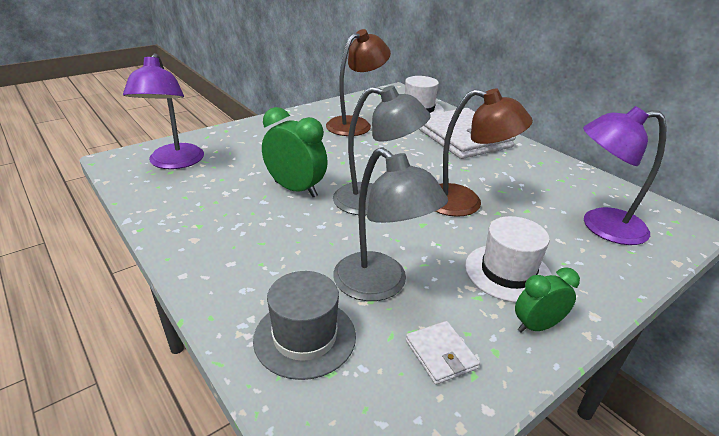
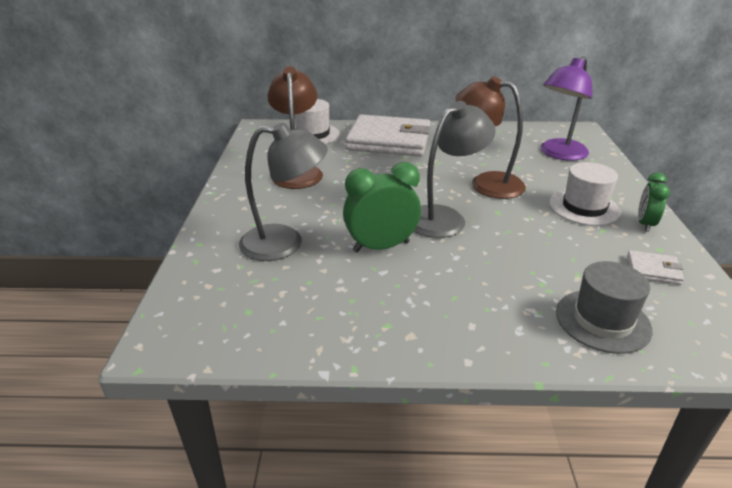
camera: 50 degrees left, 0 degrees up
purple lamp [123,53,204,169] -> none
grey lamp [333,147,448,301] -> grey lamp moved to [239,122,328,261]
brown lamp [435,89,533,217] -> brown lamp turned 120 degrees counterclockwise [455,76,526,199]

